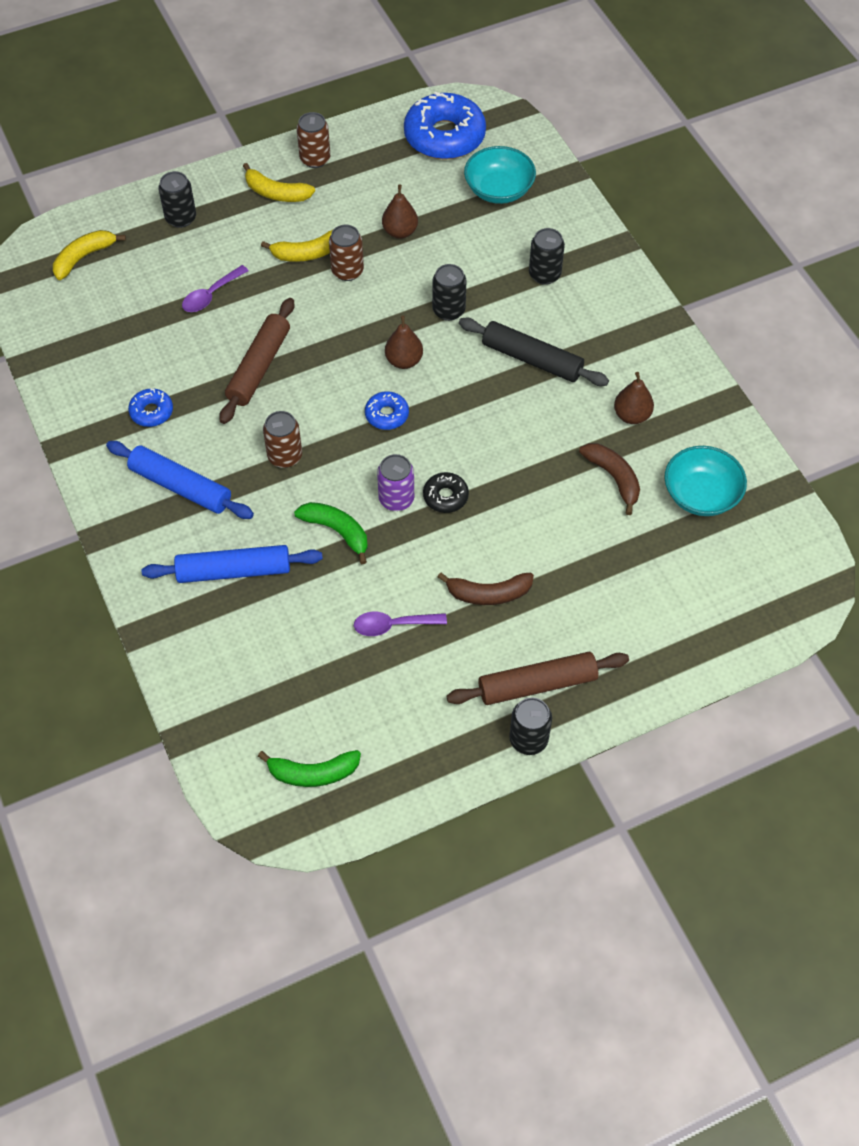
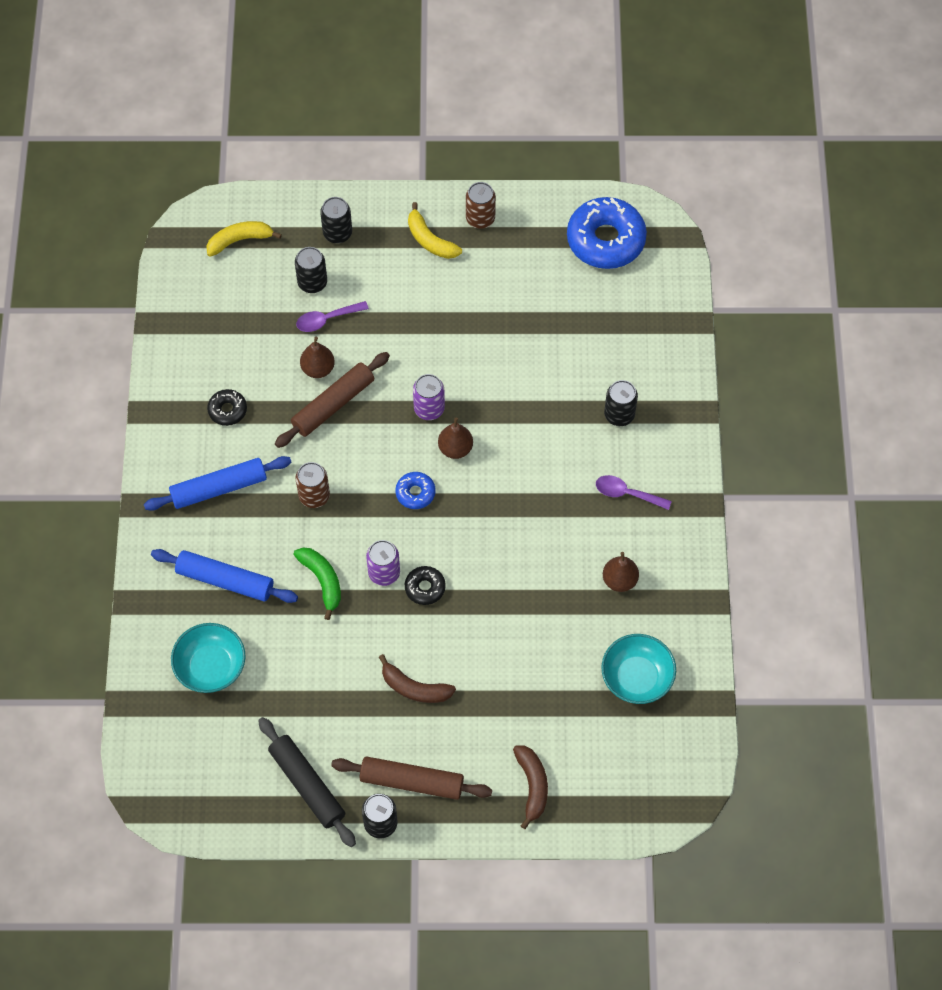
camera: 25 degrees right, 5 degrees up
blue rolling pin [106,441,254,519] -> blue rolling pin turned 75 degrees counterclockwise [144,456,291,511]
blue donut [128,388,173,427] -> black donut [207,389,247,426]
green banana [258,750,361,787] -> none
yellow banana [261,230,333,262] -> none
brown can [329,225,364,281] -> none
purple spoon [354,612,447,636] -> purple spoon moved to [596,475,672,510]
brown pear [382,185,418,239] -> brown pear moved to [300,337,335,378]
black can [432,264,466,321] -> black can moved to [295,247,327,293]
black rolling pin [459,318,609,386] -> black rolling pin moved to [258,717,356,847]
turquoise bowl [464,146,536,204] -> turquoise bowl moved to [171,623,245,693]
brown banana [579,443,640,515] -> brown banana moved to [513,745,548,829]
none -> purple can [413,374,445,420]

